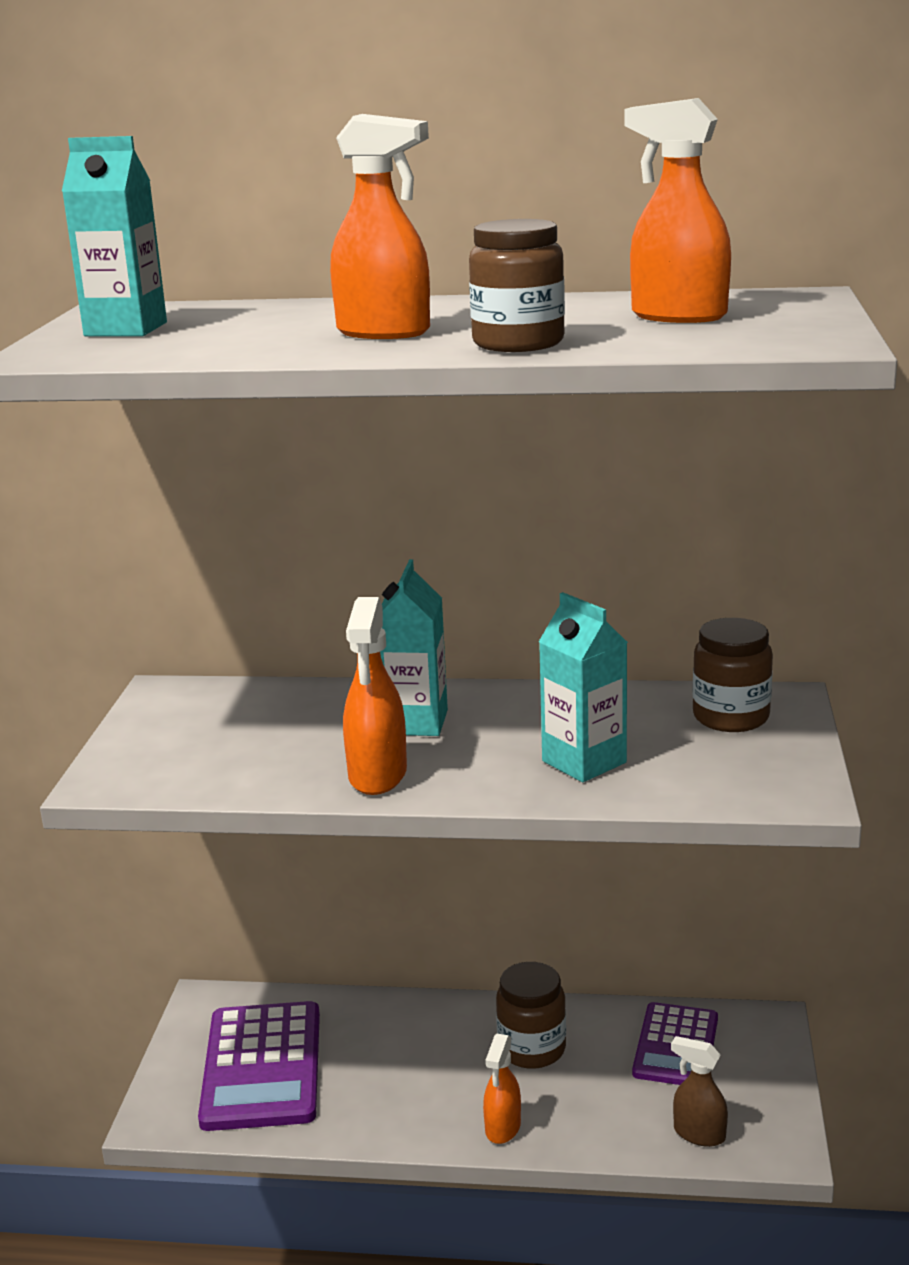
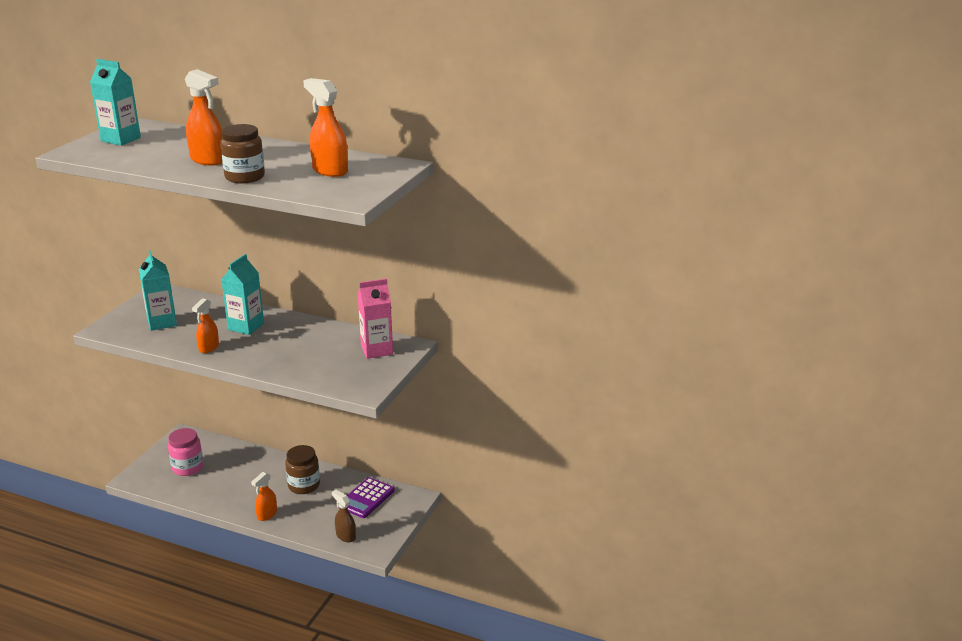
camera: 15 degrees right, 5 degrees up
purple calculator [198,1001,320,1131] -> pink jar [168,428,203,476]
orange spray bottle [343,597,407,795] -> orange spray bottle [192,298,219,353], size x0.65
turquoise carton [539,592,628,782] -> turquoise carton moved to [139,250,177,331]
brown jar [693,618,773,732] -> pink carton [358,279,393,359]

